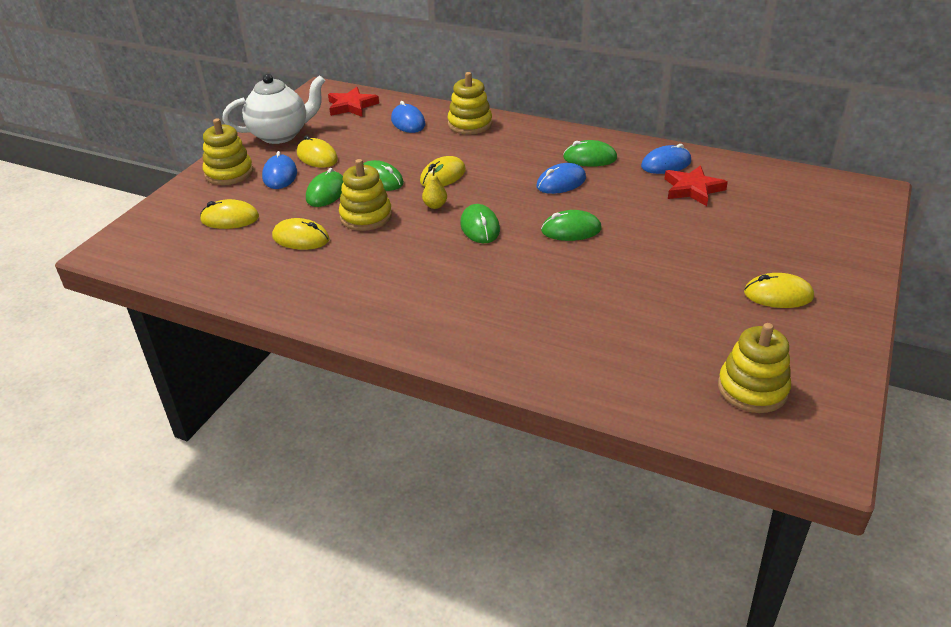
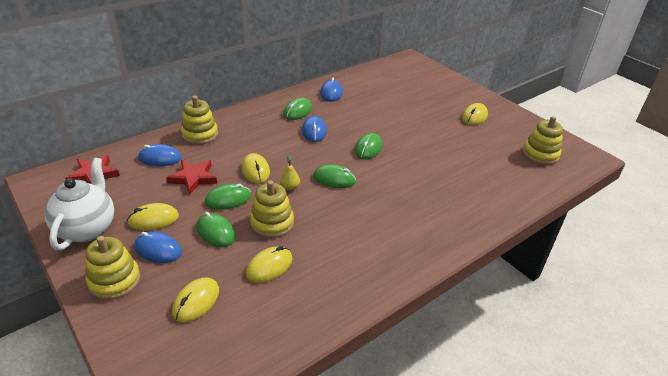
camera: 65 degrees left, 0 degrees up
red star [664,165,728,206] -> red star moved to [166,160,217,195]

